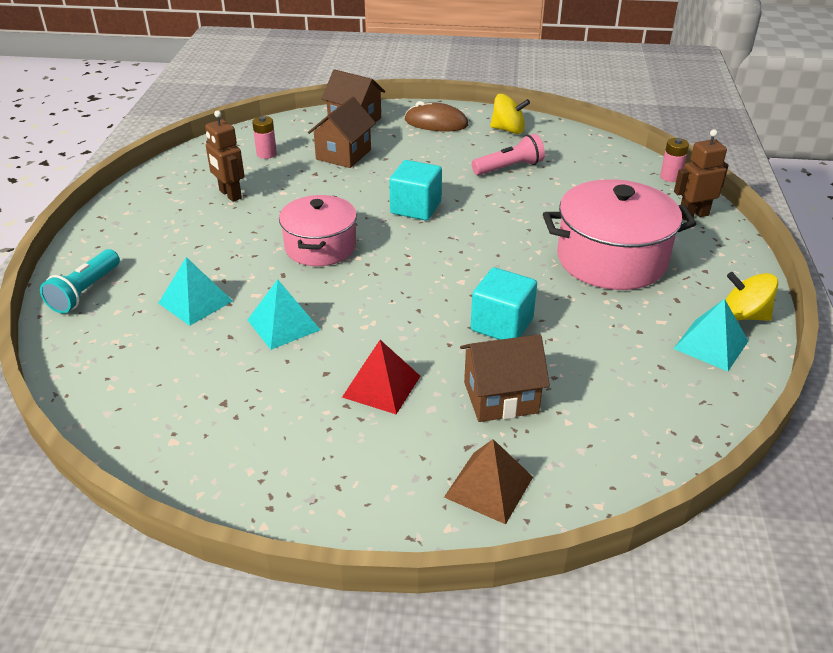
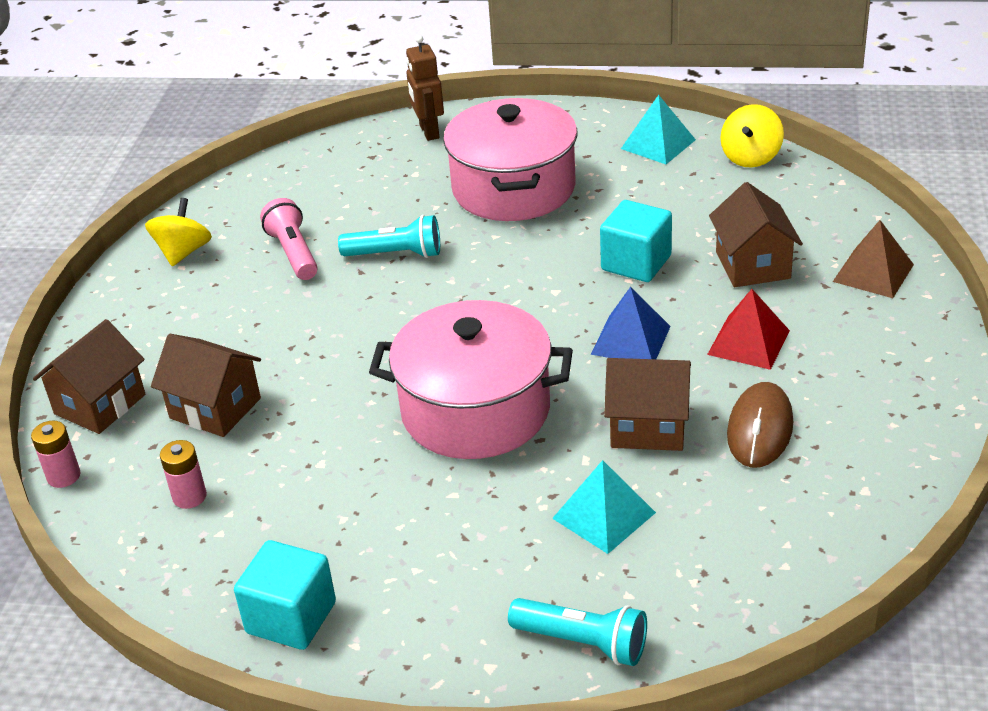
camera: 85 degrees left, 0 degrees up
brown robot [205,110,244,202] -> none
turquoise pyramid [248,279,320,350] -> brown house [604,358,691,451]
pink pot [279,195,357,266] -> pink pot [369,300,573,459], size x1.50
turquoise cube [389,160,442,220] -> turquoise cube moved to [234,540,336,650]
brown mouse [405,101,468,131] -> brown mouse moved to [727,382,793,468]
pink battery [660,138,689,182] -> pink battery moved to [31,421,81,488]
yellow spinning top [726,272,778,321] -> yellow spinning top moved to [720,104,784,168]
none -> turquoise flashlight [338,215,440,258]
none -> blue pyramid [591,287,671,359]

